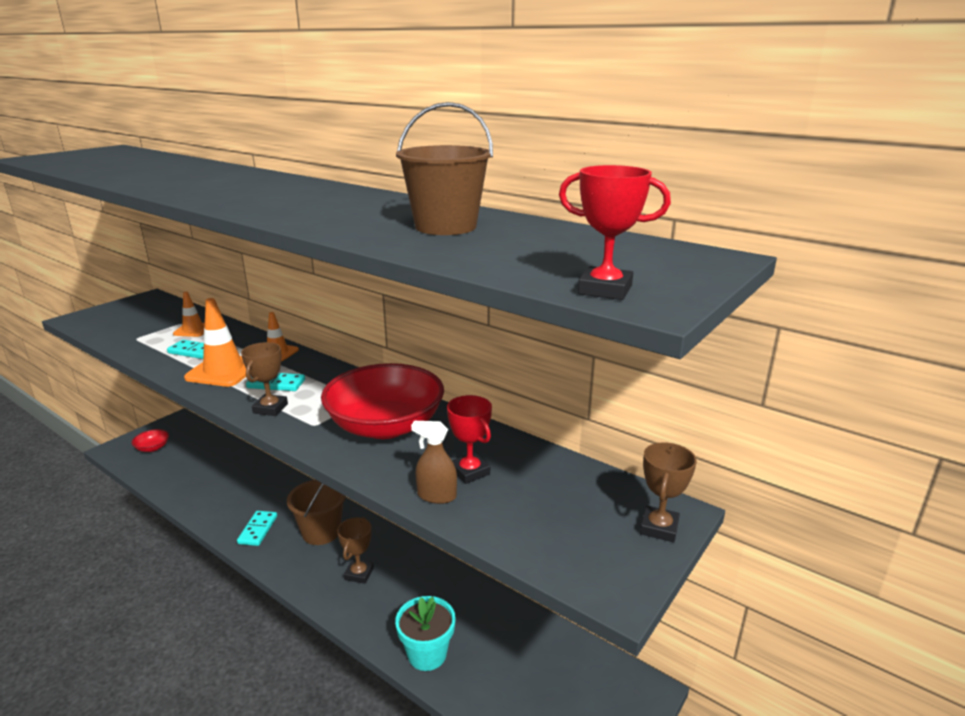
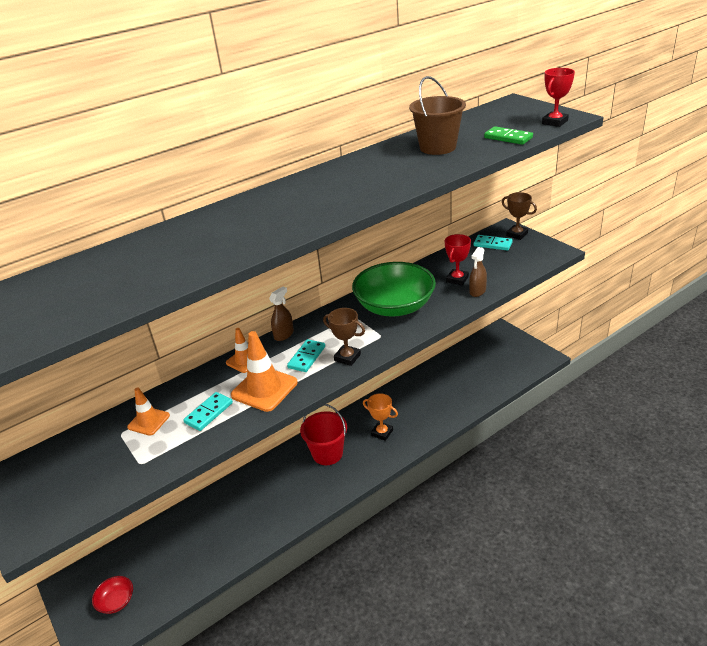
camera: 70 degrees left, 10 degrees up
turquoise domino [237,511,277,546] -> turquoise domino moved to [474,235,513,251]
brown bucket [287,480,346,545] -> red bucket [300,404,347,465]
red bowl [321,363,444,439] -> green bowl [352,262,436,317]
brown trophy [337,517,374,584] -> orange trophy [363,393,398,441]
turquoise flower pot [395,596,456,671] -> none
red trophy [447,395,492,484] -> red trophy turned 45 degrees counterclockwise [445,234,471,286]
none -> brown spray bottle [269,287,294,341]
none -> green domino [484,126,533,145]

